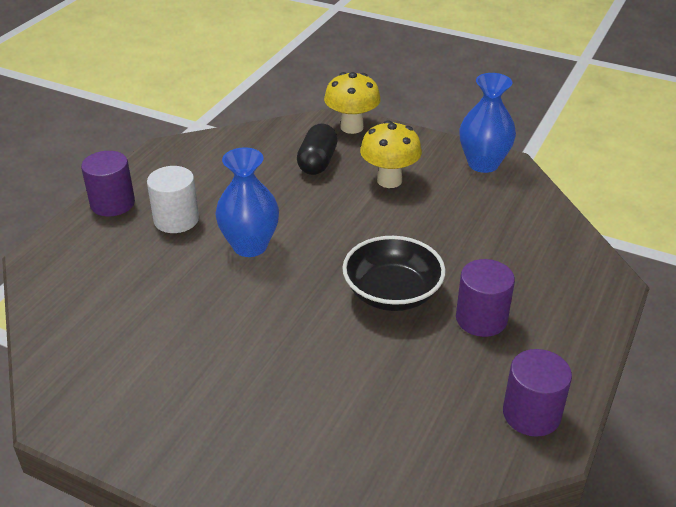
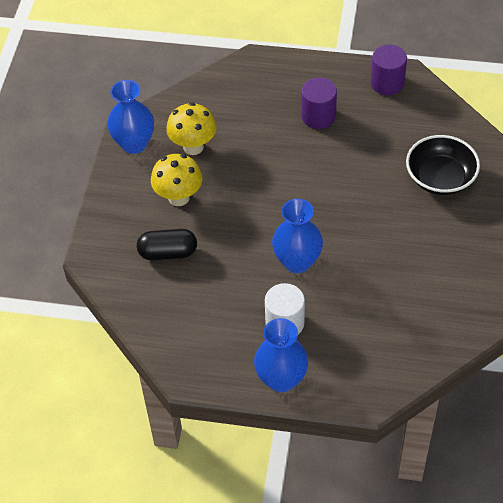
camera: 105 degrees left, 15 degrees up
purple cylinder [81,151,135,216] -> blue vase [254,318,308,392]
yellow mushroom [324,72,381,134] -> yellow mushroom moved to [166,102,217,155]
black bowl [342,236,446,311] -> black bowl moved to [406,135,480,195]

